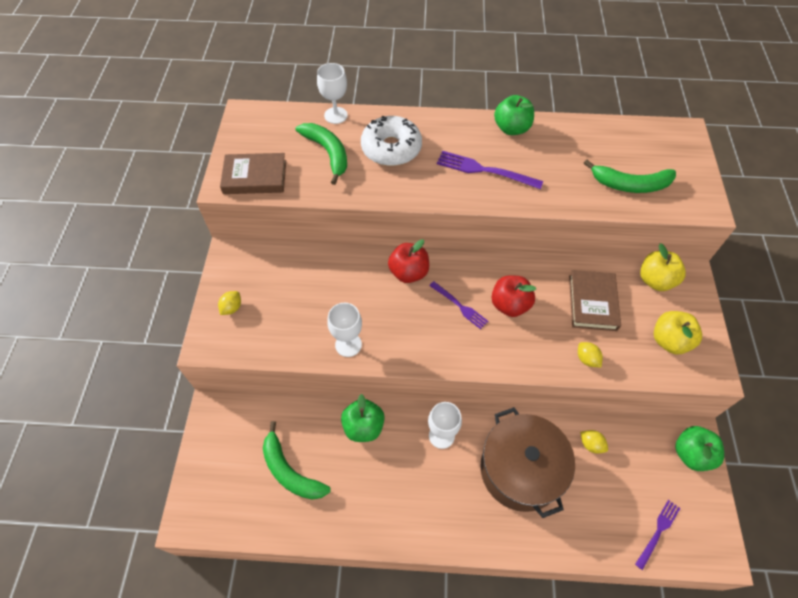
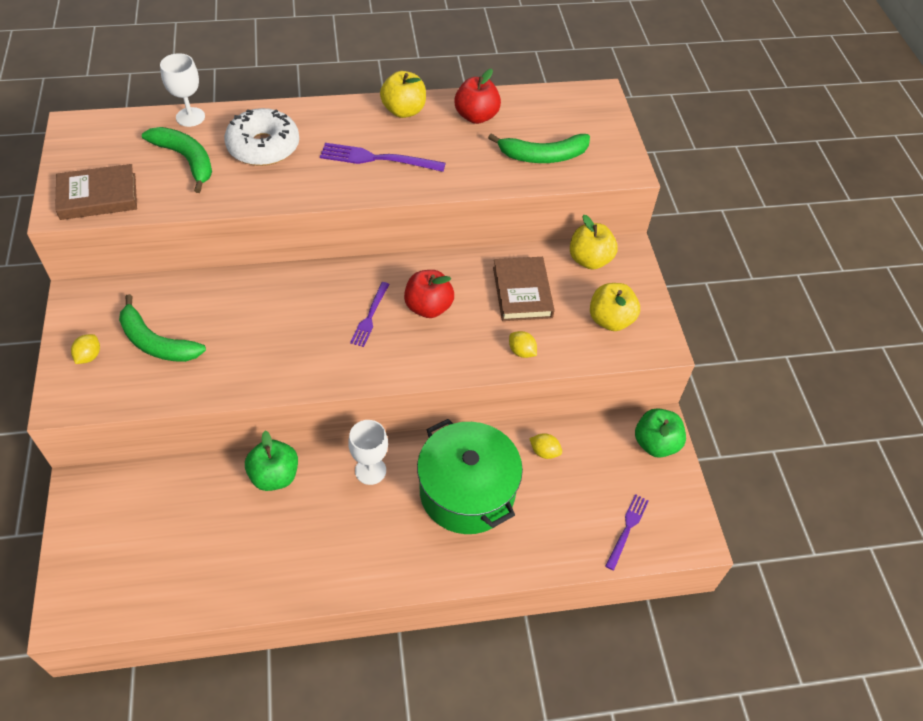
camera: 15 degrees left, 5 degrees down
green banana [263,421,331,500] -> green banana moved to [119,294,206,362]
white goblet [327,303,362,357] -> none
red apple [388,239,429,283] -> red apple moved to [454,69,501,124]
purple fork [429,281,488,329] -> purple fork turned 75 degrees clockwise [350,282,390,347]
brown pot [480,407,575,518] -> green pot [417,419,523,534]
green apple [494,95,534,135] -> yellow apple [380,71,426,118]

